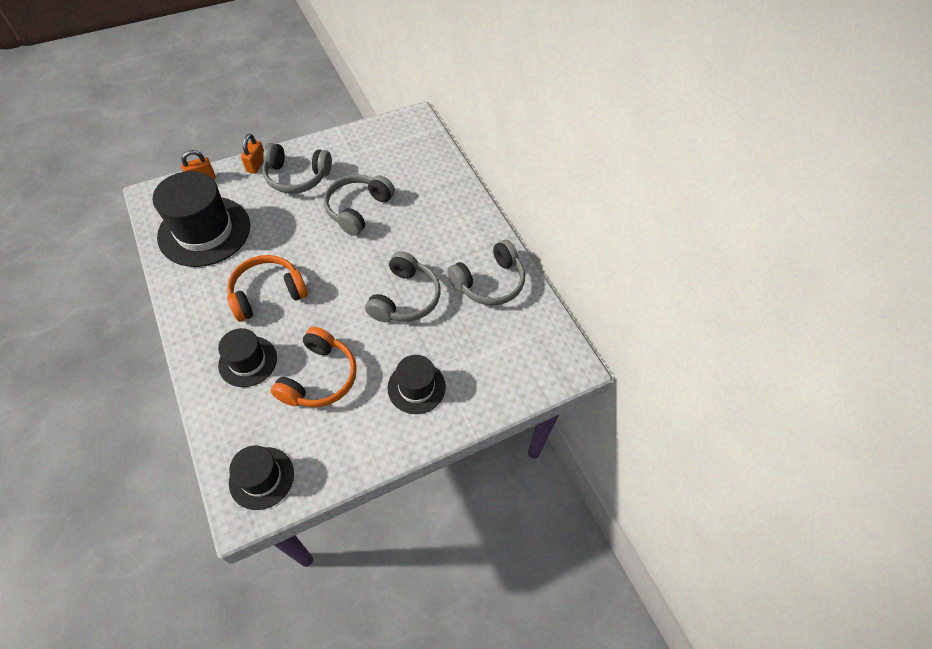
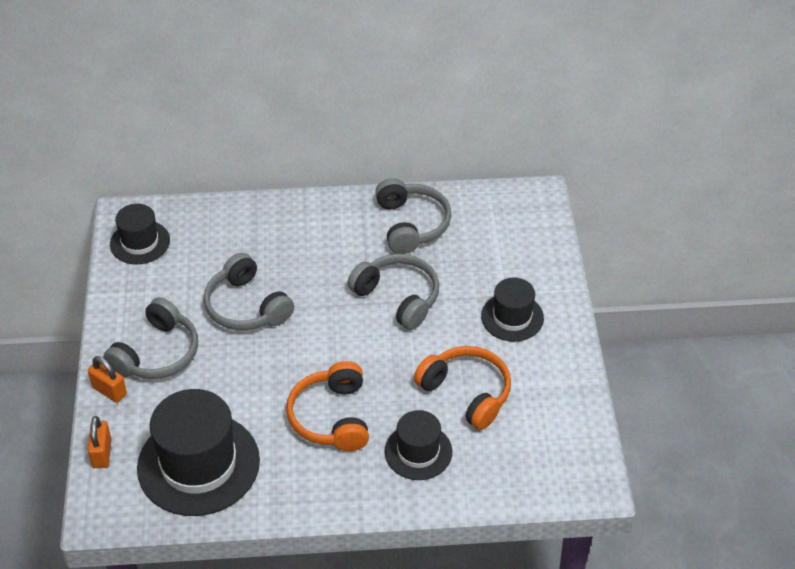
camera: 65 degrees left, 10 degrees down
black hat [229,446,294,510] -> black hat moved to [110,204,170,264]

